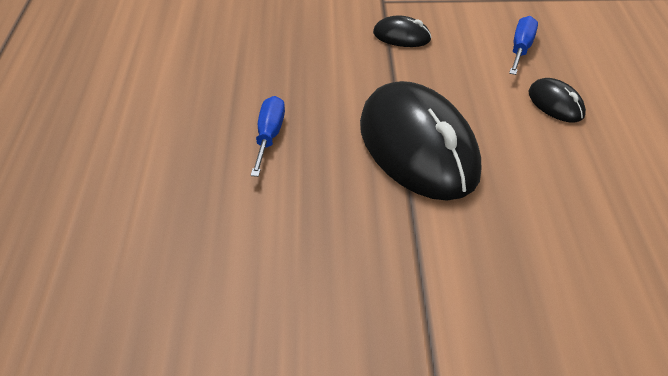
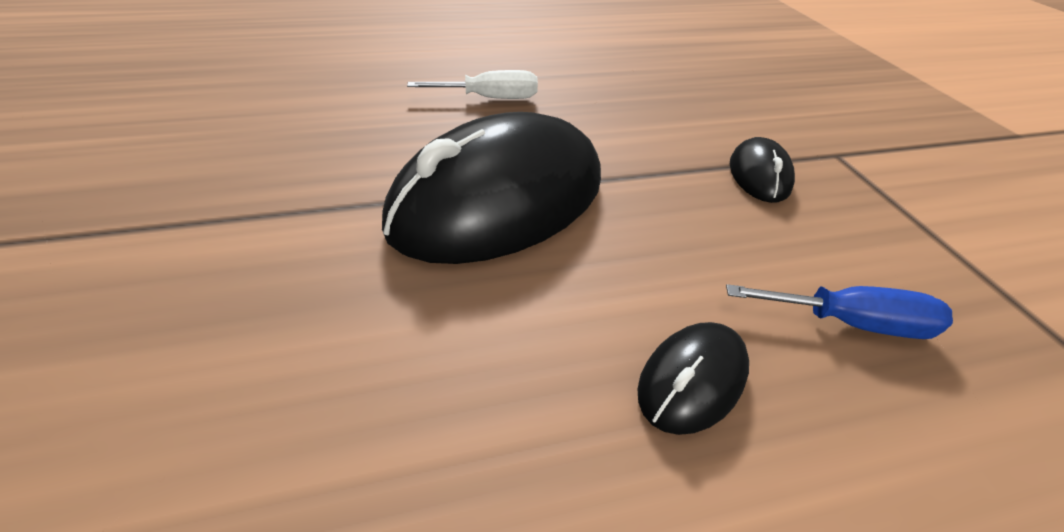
camera: 75 degrees right, 0 degrees up
blue screwdriver [251,96,285,177] -> white screwdriver [407,70,538,99]

